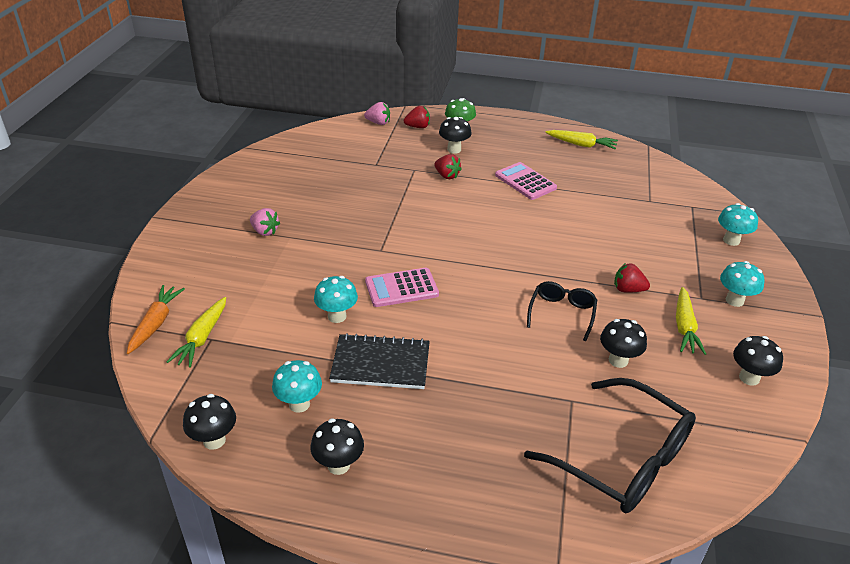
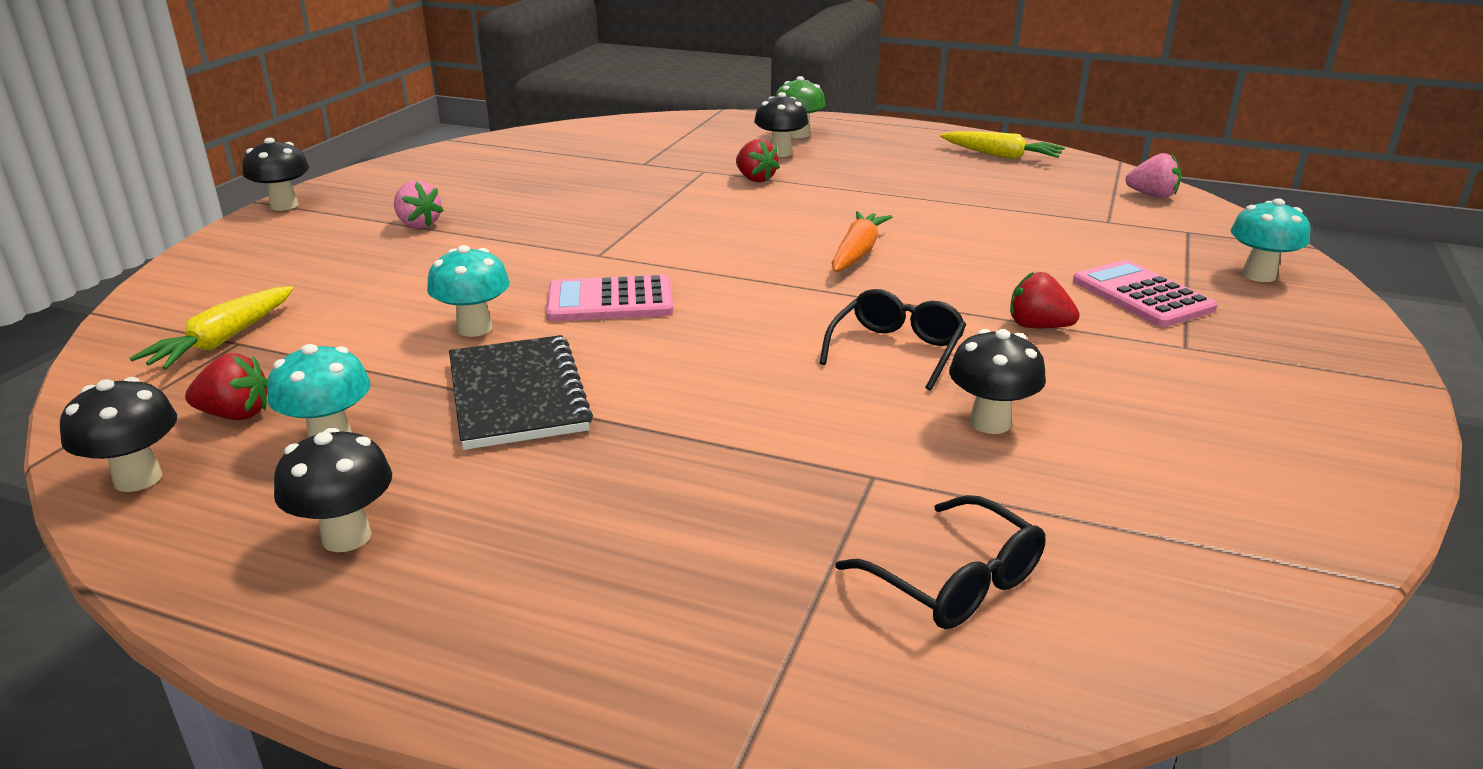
camera: 10 degrees right, 10 degrees down
orange carrot [127,285,185,354] -> orange carrot moved to [832,211,892,272]
black notebook [329,333,430,389] -> black notebook turned 60 degrees clockwise [449,335,593,450]
pink strawberry [364,102,390,125] -> pink strawberry moved to [1125,153,1182,198]
red strawberry [404,106,430,128] -> red strawberry moved to [185,353,268,420]
pink calculator [495,162,557,200] -> pink calculator moved to [1073,260,1217,327]
black glasses [524,378,696,513] -> black glasses [835,495,1046,629], size x0.54
yellow carrot [676,287,706,355] -> none
turquoise mushroom [720,261,764,307] -> none
black mushroom [733,336,783,386] -> black mushroom moved to [242,138,309,211]

